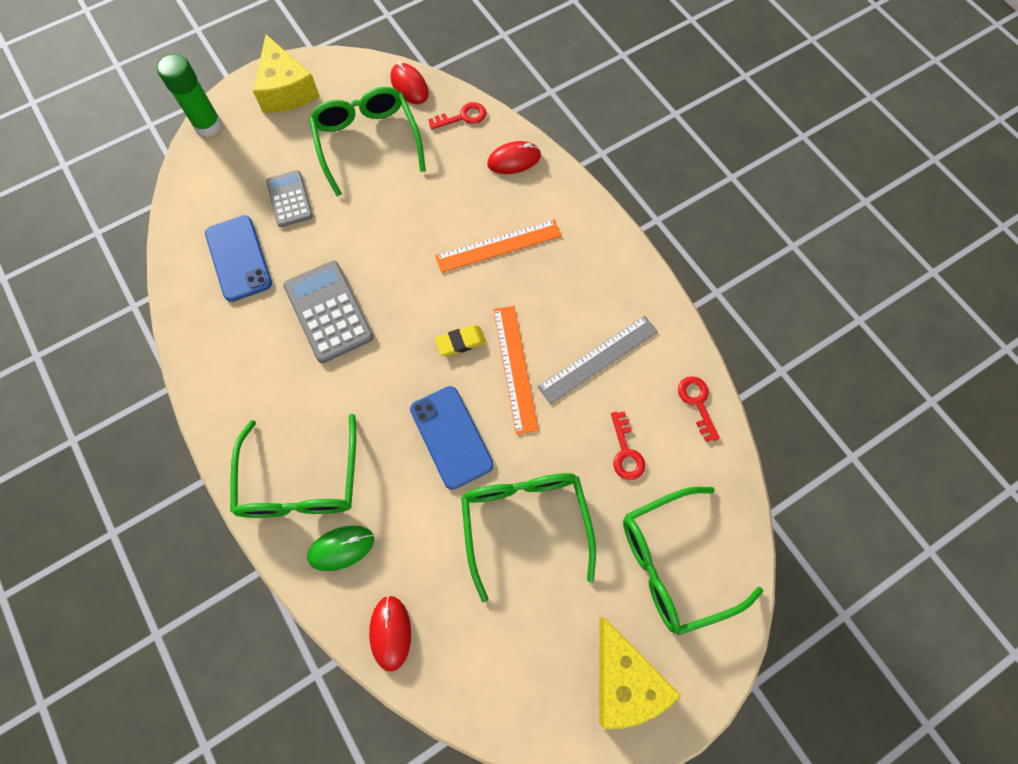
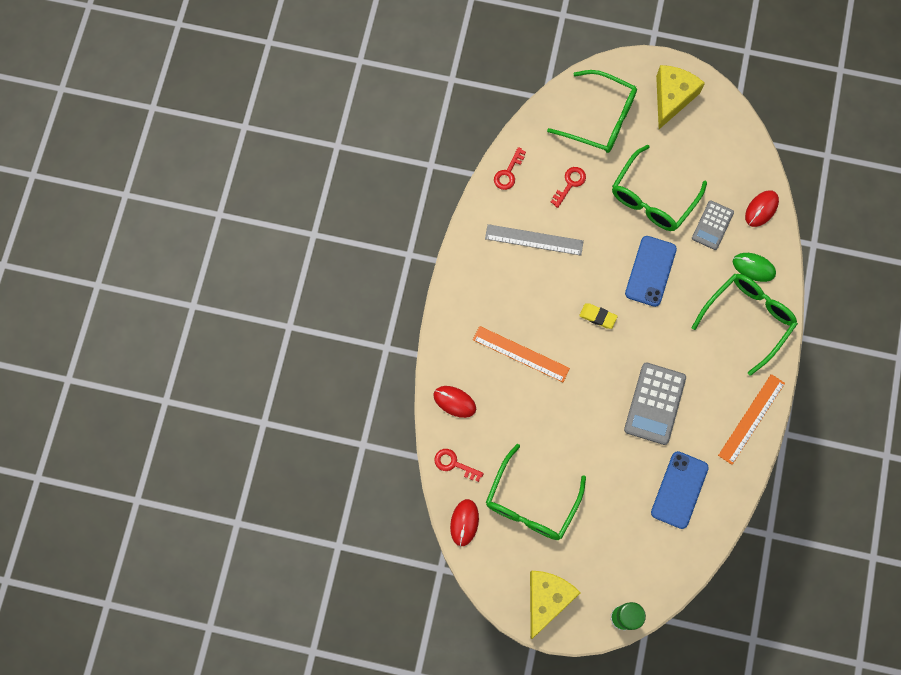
camera: 135 degrees left, 5 degrees up
grey calculator [266,170,313,227] -> grey calculator moved to [692,200,734,250]
orange ruler [493,306,539,435] -> orange ruler moved to [718,374,785,465]

